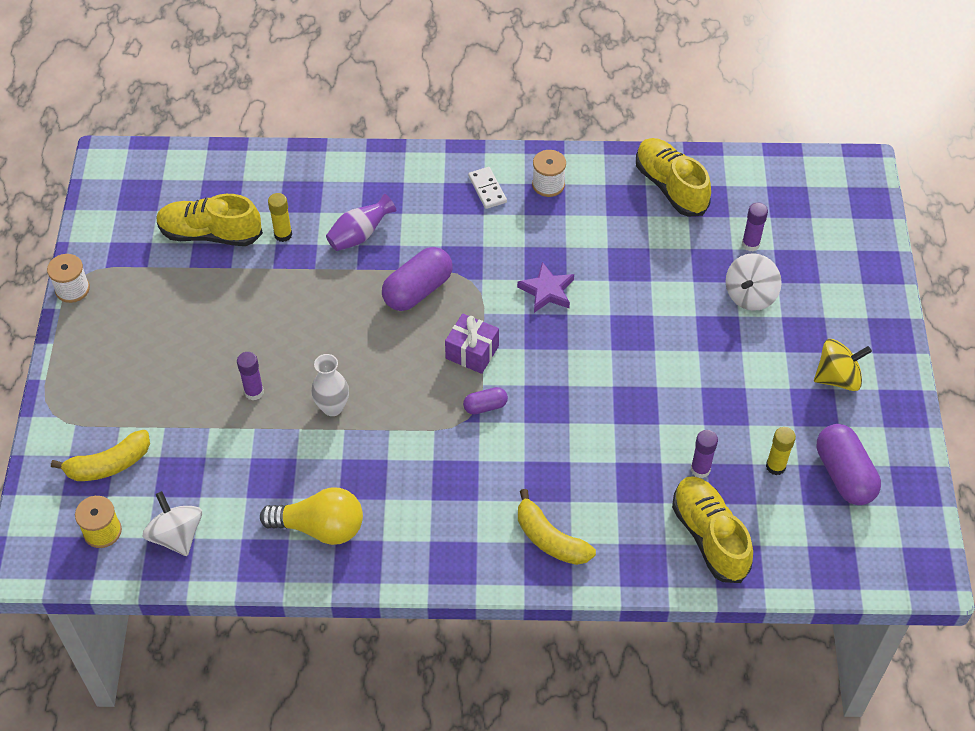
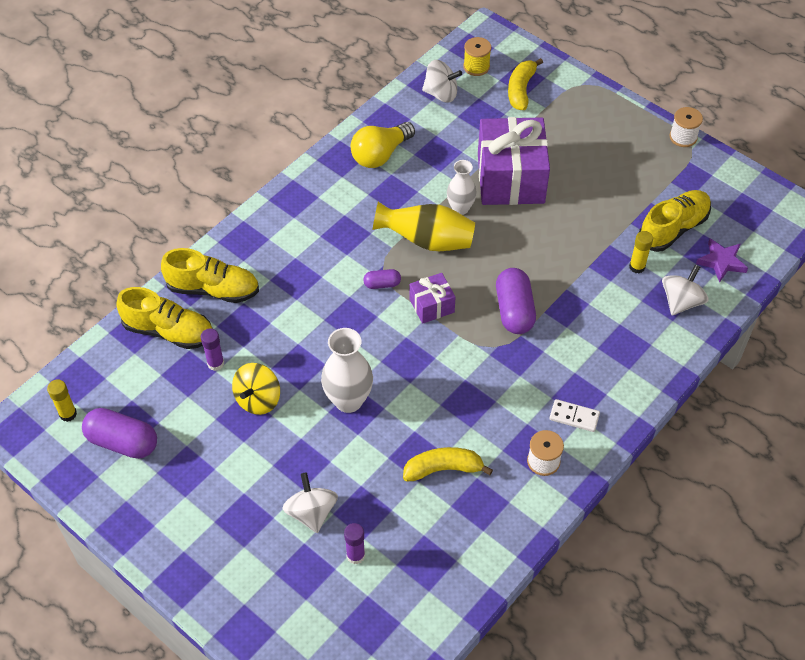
camera: 130 degrees right, 0 degrees up
purple glue stick [237,352,264,400] -> purple gift [478,117,550,205]
purple vase [326,194,396,251] -> none
purple capsule [463,387,508,415] -> purple capsule turned 60 degrees clockwise [363,269,401,289]
purple star [517,262,574,313] -> purple star moved to [696,238,748,283]
yellow banana [518,489,596,565] -> yellow banana moved to [403,447,493,482]
yellow shoe [636,138,711,216] -> yellow shoe moved to [161,248,259,303]
yellow glue stick [766,427,796,475] -> yellow glue stick moved to [47,379,77,422]
yellow spinning top [814,339,872,391] -> yellow spinning top moved to [232,363,280,415]
none -> white vase [321,328,373,413]
none -> yellow vase [373,202,475,251]
none -> white spinning top [662,264,709,316]

